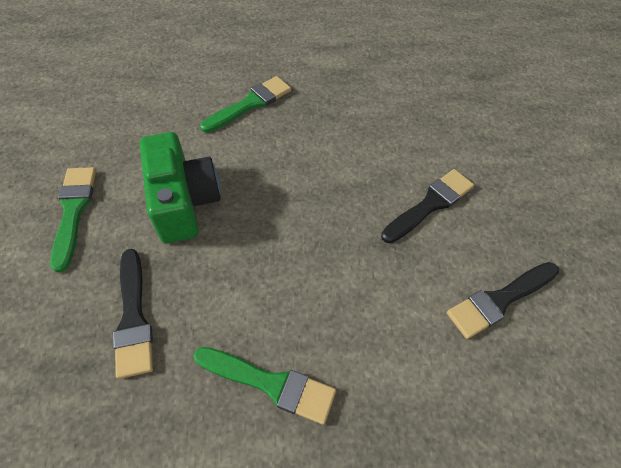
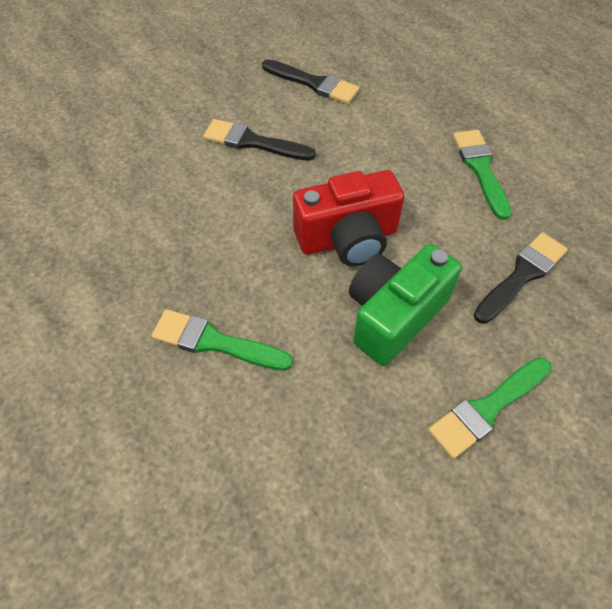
camera: 120 degrees left, 0 degrees up
none -> red camera [293,170,404,266]

